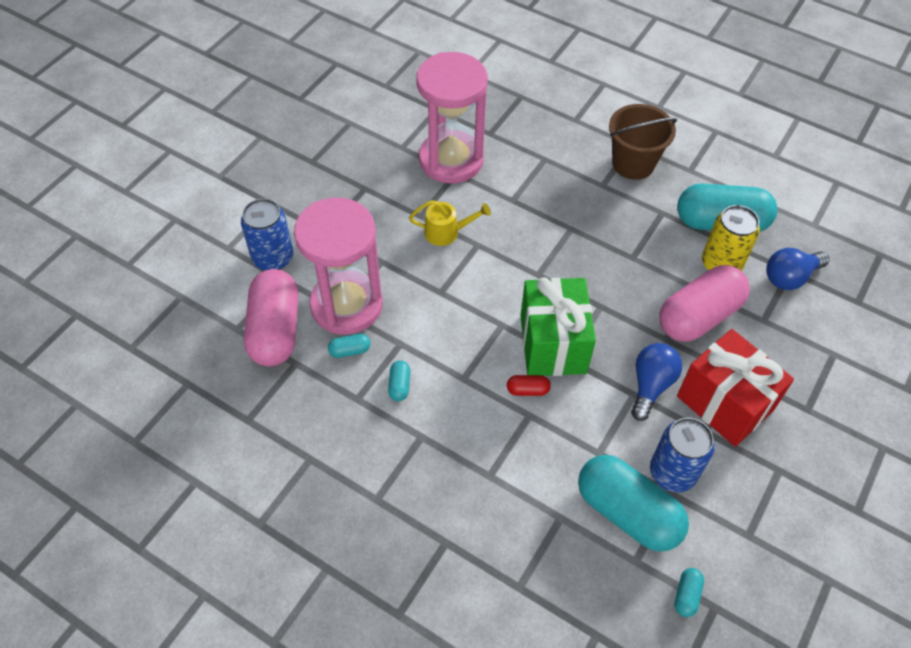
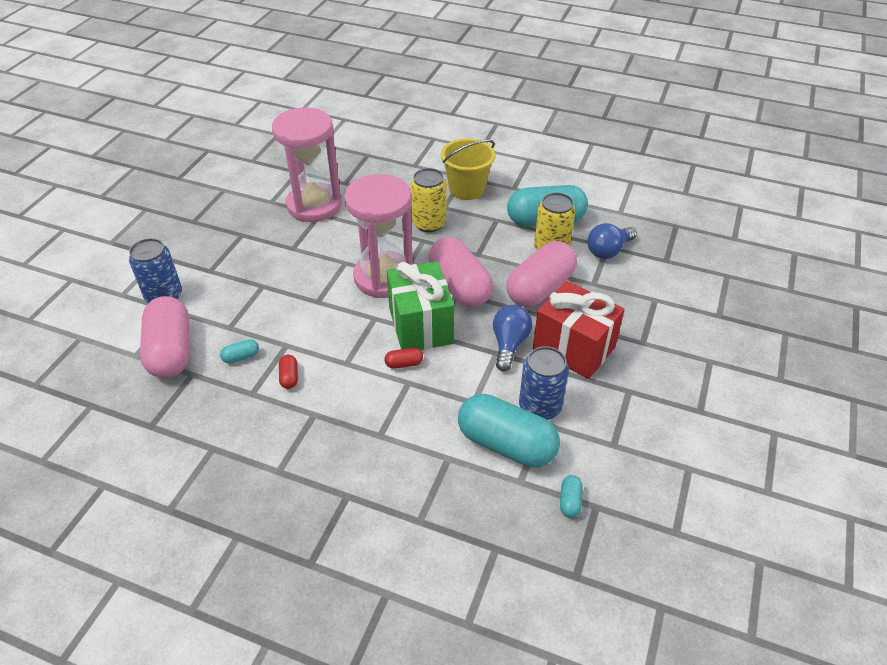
camera: 10 degrees left, 10 degrees down
pink hourglass [294,197,383,335] -> pink hourglass moved to [344,174,413,298]
turquoise capsule [388,360,410,401] -> red capsule [279,355,298,389]
yellow watering can [409,200,491,246] -> none
brown bucket [609,104,677,180] -> yellow bucket [441,138,495,200]
none -> yellow can [411,168,446,232]
none -> pink capsule [429,237,493,307]

